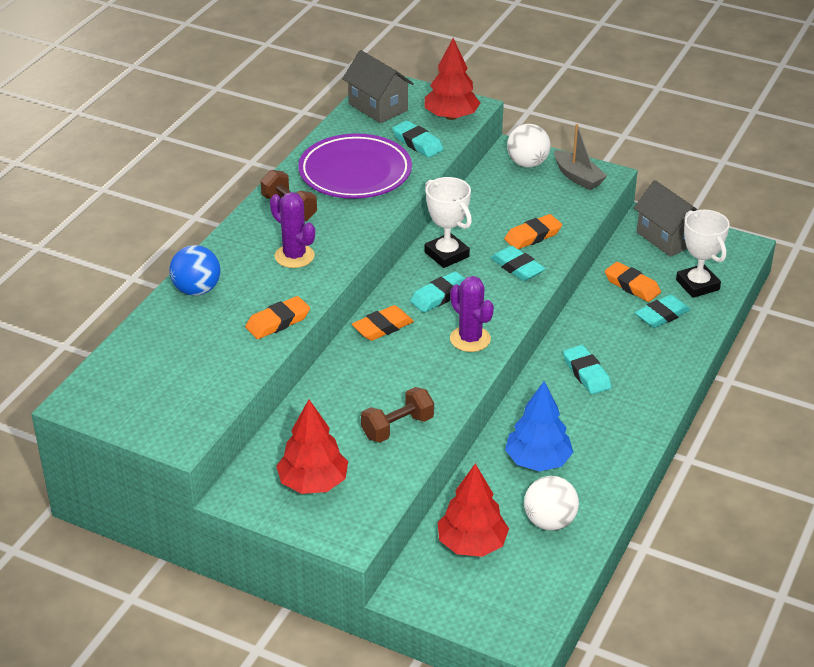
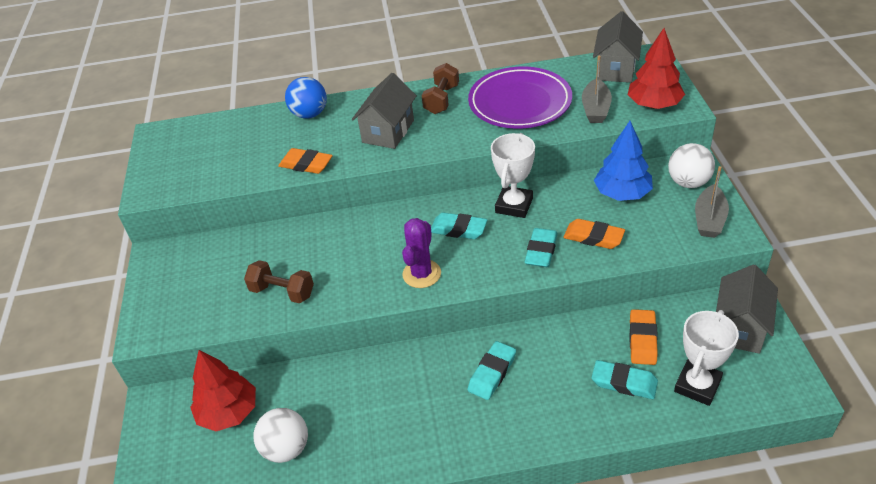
camera: 60 degrees right, 5 degrees up
purple cactus [270,192,315,268] -> grey house [352,73,417,149]
red tree [276,400,348,494] -> none
orange eraser [352,305,414,341] -> none
turquoise eraser [392,120,444,157] -> grey boat [582,55,612,123]
blue tree [505,382,574,471] -> blue tree moved to [594,121,653,201]

